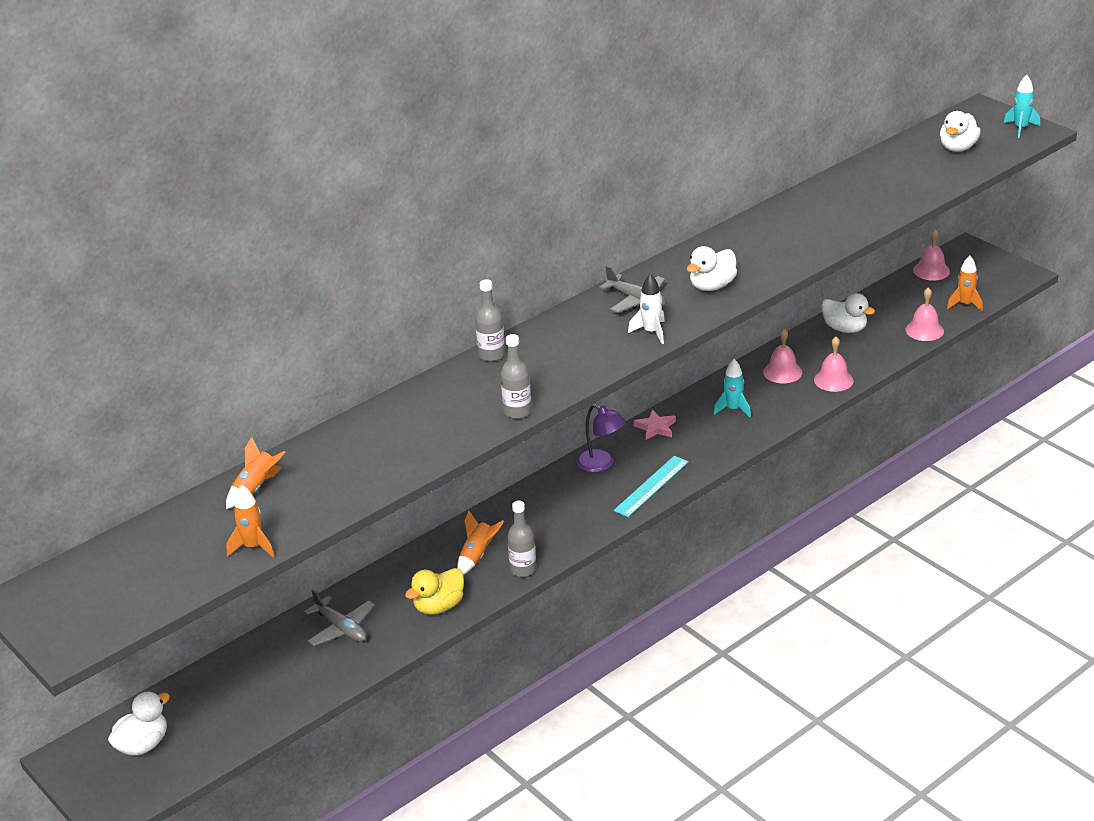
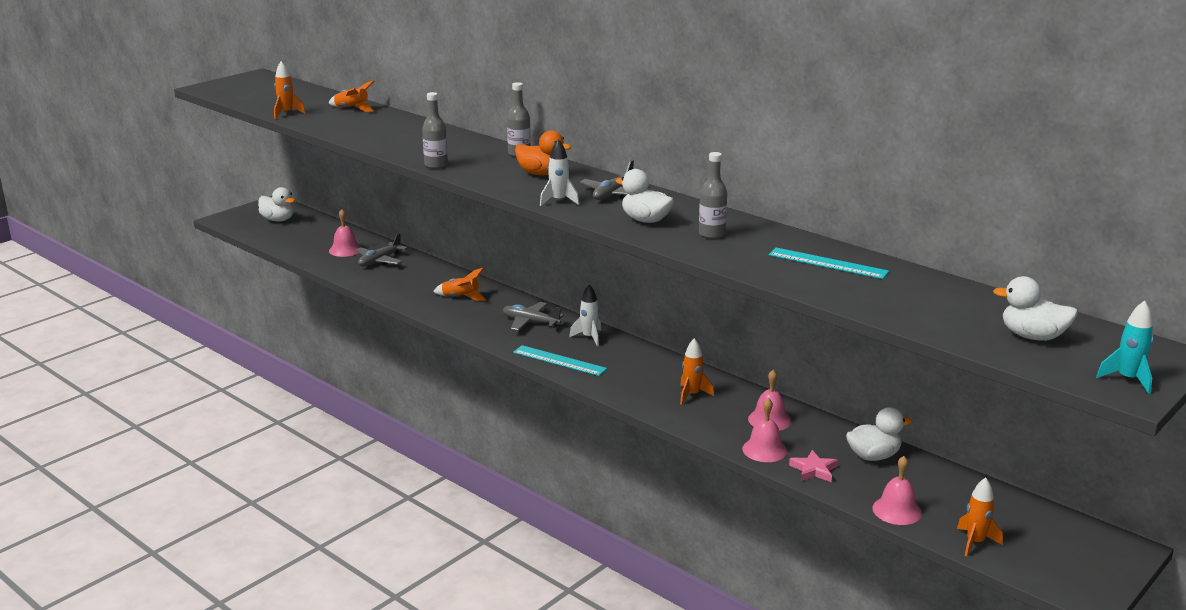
camera: 80 degrees right, 10 degrees down
yellow duck [405,568,464,615] -> none
grey bottle [507,501,536,577] -> grey bottle moved to [699,152,727,239]
purple lamp [577,404,626,472] -> white rocket [569,285,602,346]
pink star [634,410,676,440] -> pink star moved to [789,450,838,482]
turquoise rocket [713,359,751,417] -> orange rocket [680,338,714,405]
white duck [822,293,875,333] -> white duck turned 135 degrees counterclockwise [846,407,912,461]
pink bell [913,229,950,281] -> pink bell moved to [329,209,361,257]
none -> grey plane [503,302,564,331]
none -> orange duck [515,131,571,175]
none -> turquoise ruler [769,248,889,279]

